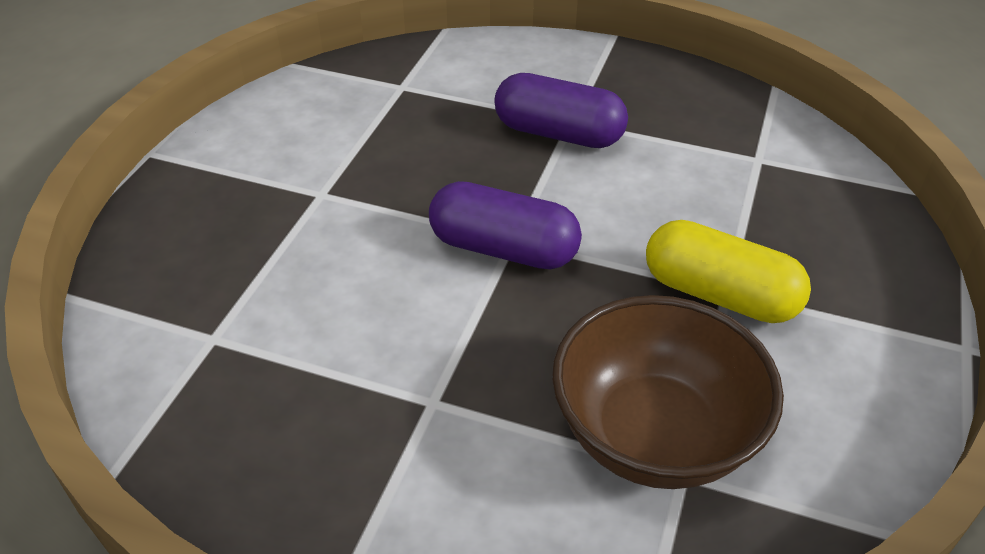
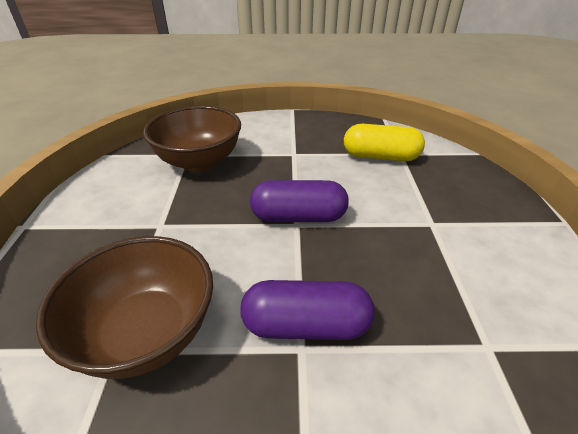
camera: 160 degrees right, 5 degrees down
yellow capsule [646,220,811,323] -> yellow capsule moved to [344,124,425,161]
none -> brown bowl [36,236,213,379]

